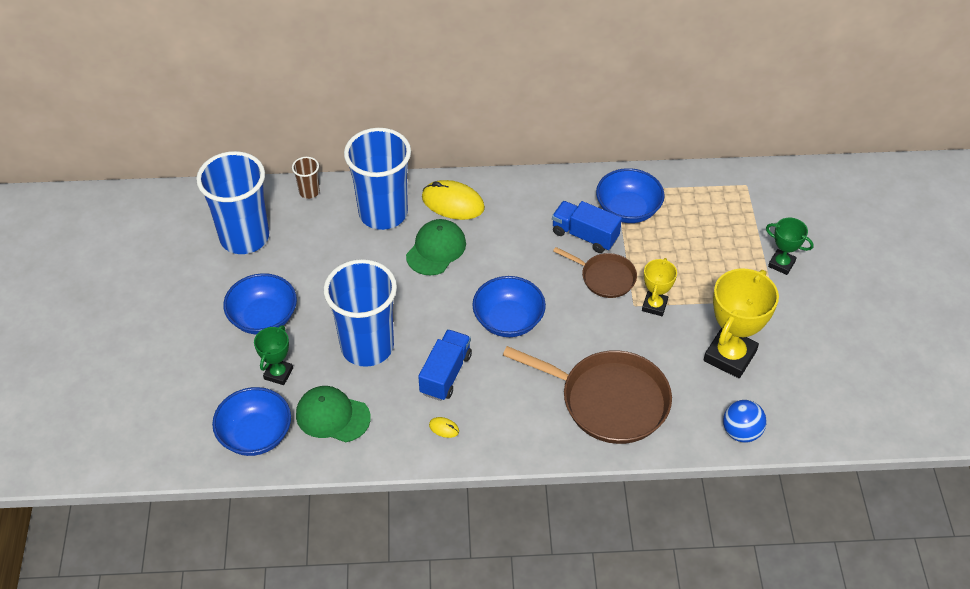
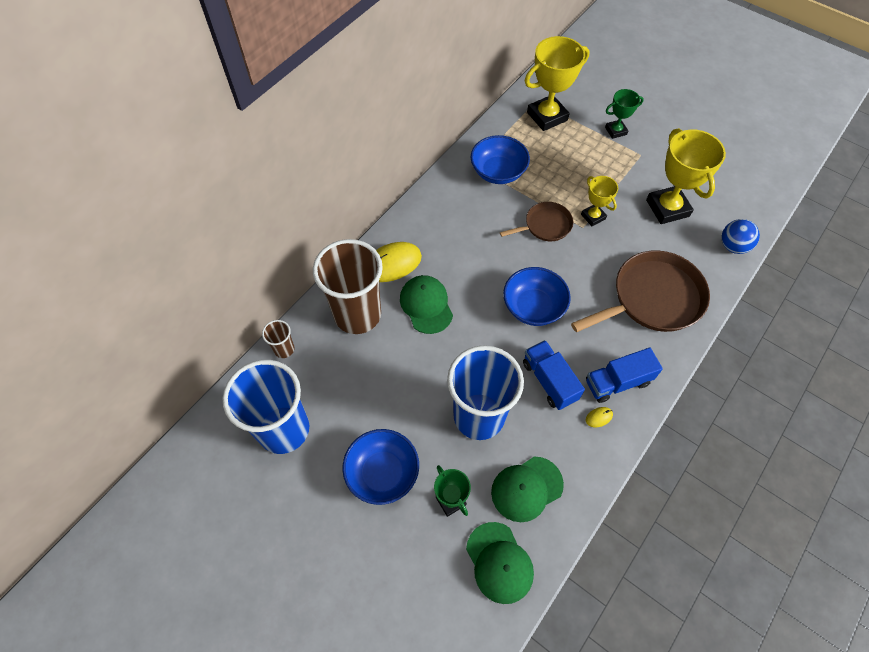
camera: 50 degrees left, 10 degrees up
blue bowl [212,387,291,456] -> green cap [466,522,534,604]
blue cup [344,128,411,230] -> brown cup [313,239,383,334]
blue truck [552,201,622,253] -> blue truck moved to [586,348,663,403]
none -> yellow trophy [525,36,590,131]

